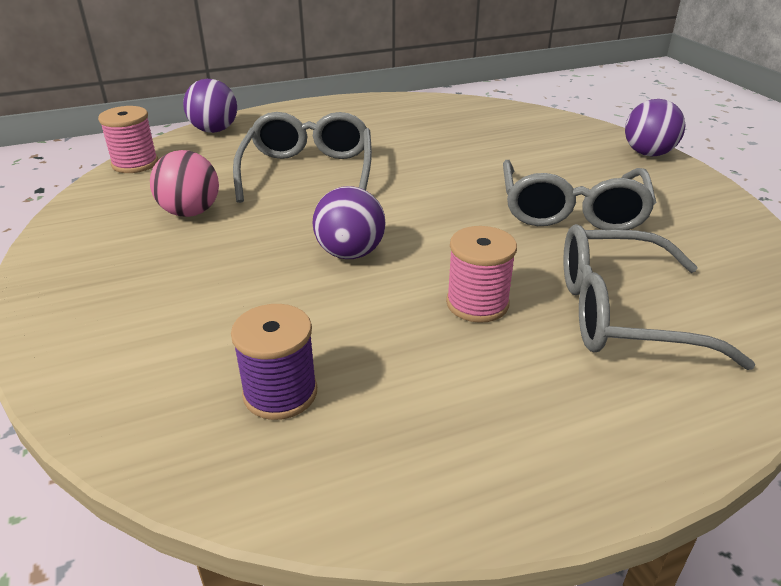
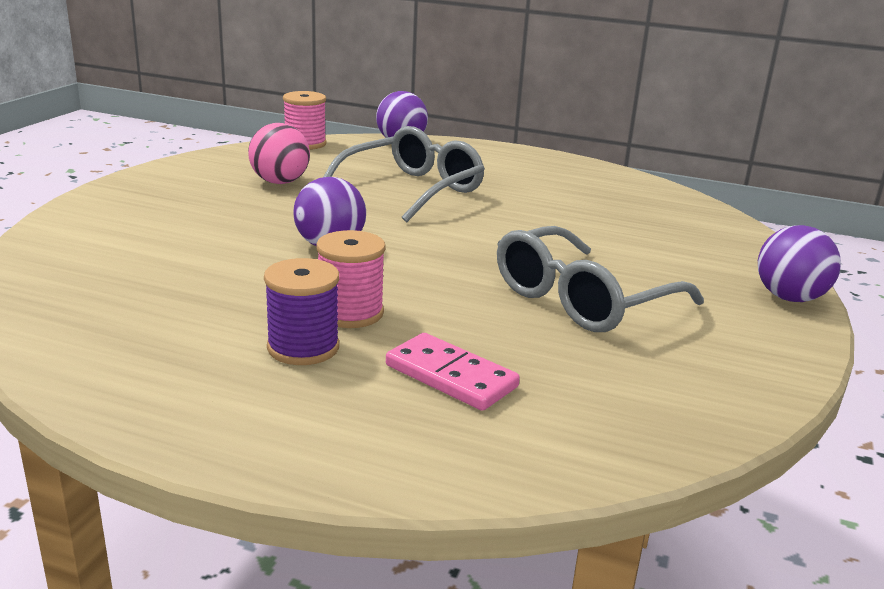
camera: 40 degrees right, 10 degrees down
purple spool [231,304,317,420] -> purple spool moved to [264,258,339,365]
grey glasses [563,224,755,370] -> pink domino [386,333,520,411]

